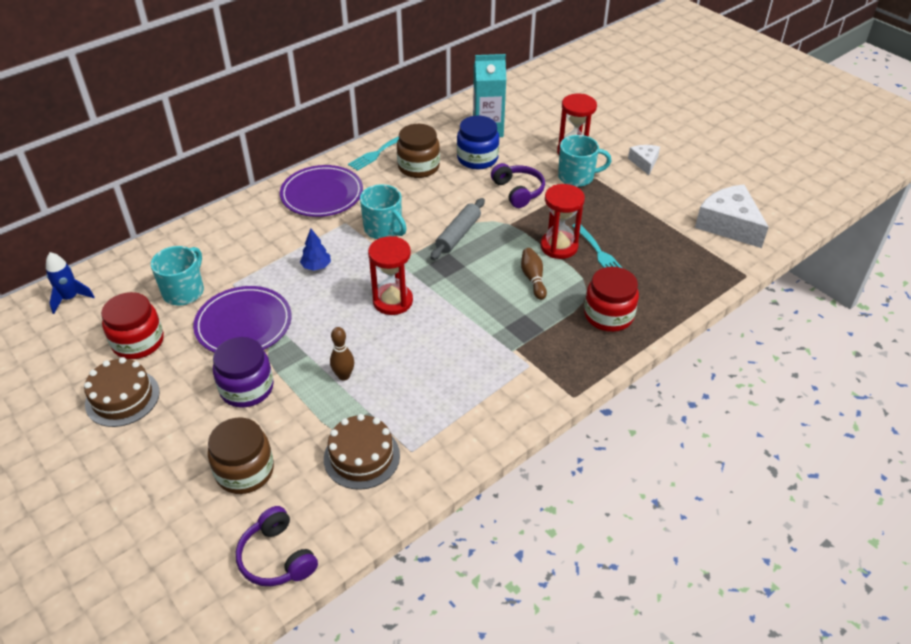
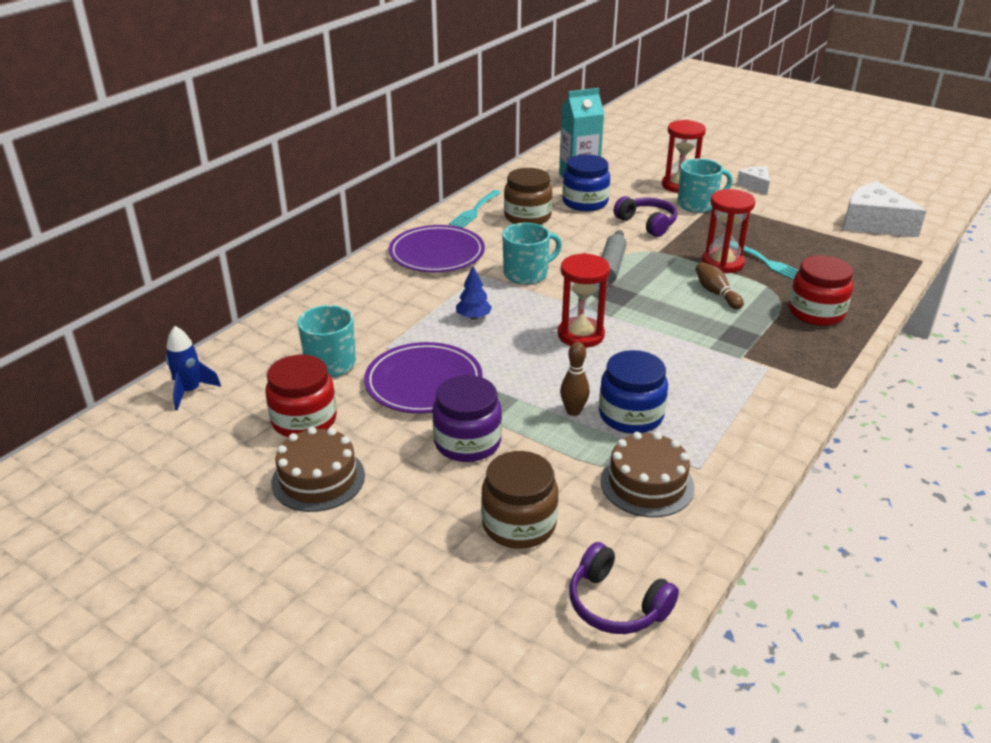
camera: 15 degrees left, 10 degrees down
turquoise mug [360,184,407,239] -> turquoise mug turned 60 degrees counterclockwise [502,223,562,285]
none -> blue jar [599,350,668,434]

